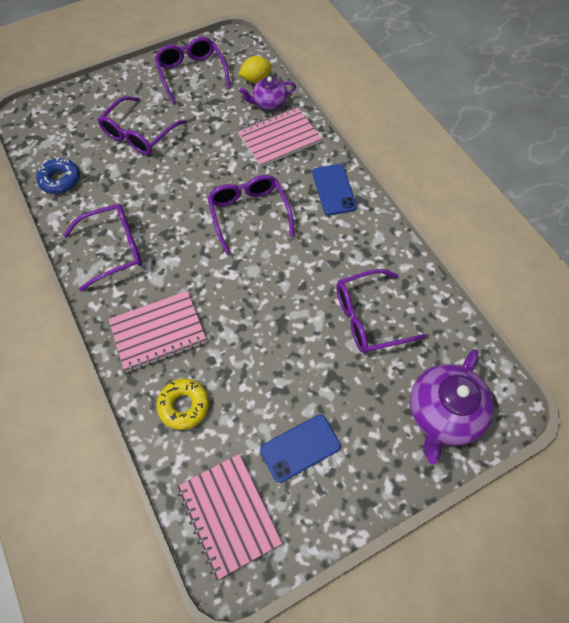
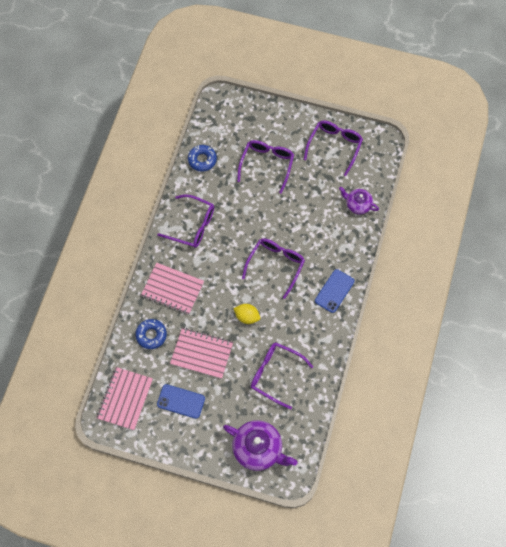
camera: 45 degrees right, 5 degrees up
purple glasses [98,96,186,155] -> purple glasses turned 120 degrees clockwise [237,140,294,194]
yellow donut [157,378,209,430] -> blue donut [135,319,167,349]
pink notebook [237,107,322,167] -> pink notebook moved to [170,328,233,379]
yellow lemon [238,56,272,83] -> yellow lemon moved to [233,304,260,324]
purple teapot [410,349,494,464] -> purple teapot turned 135 degrees counterclockwise [223,420,297,471]

